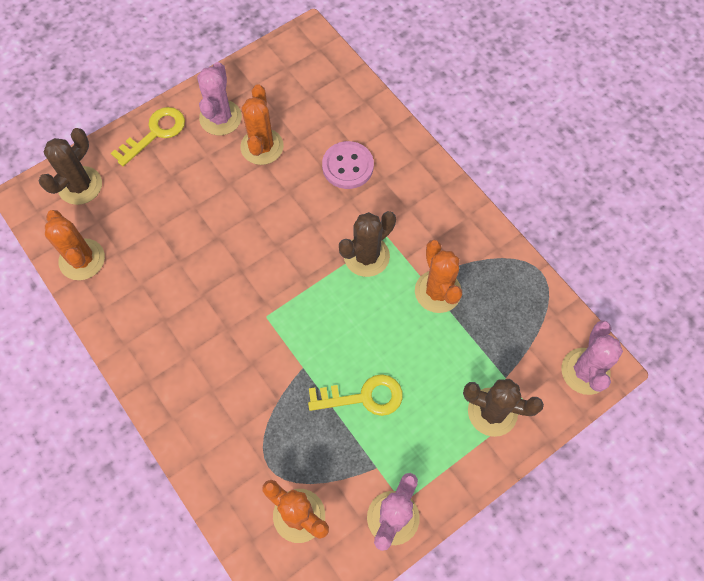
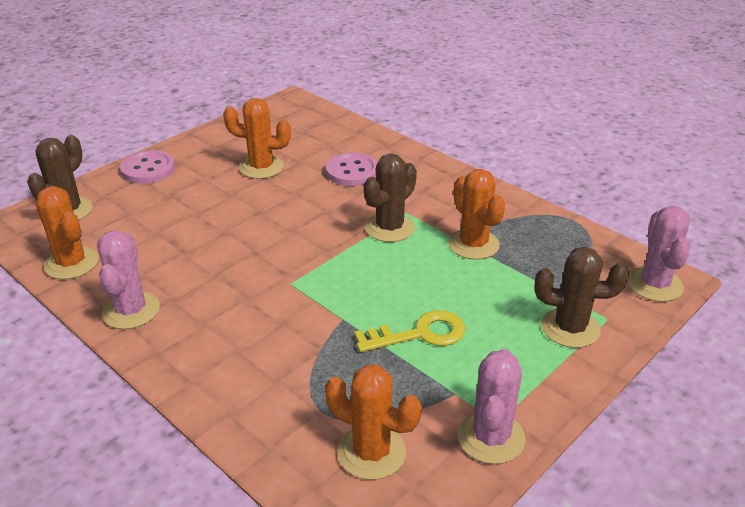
camera: 10 degrees left, 30 degrees down
yellow key [111,107,185,166] -> pink button [120,150,175,184]
pink cactus [197,62,242,135] -> pink cactus moved to [97,230,160,329]
orange cactus [240,84,284,165] -> orange cactus turned 75 degrees counterclockwise [223,98,291,179]

